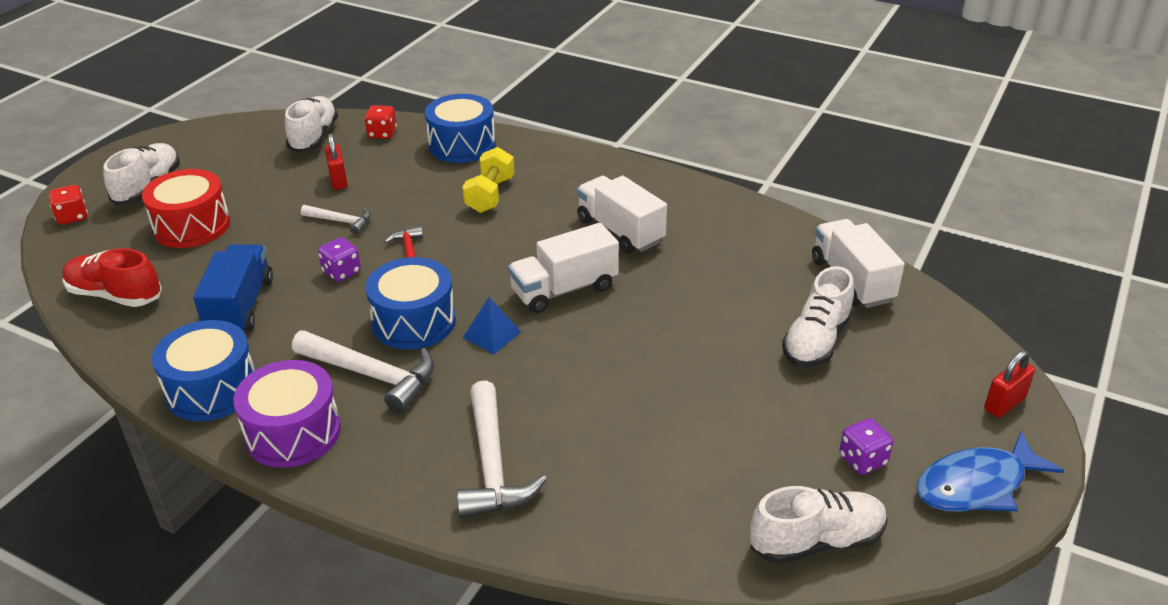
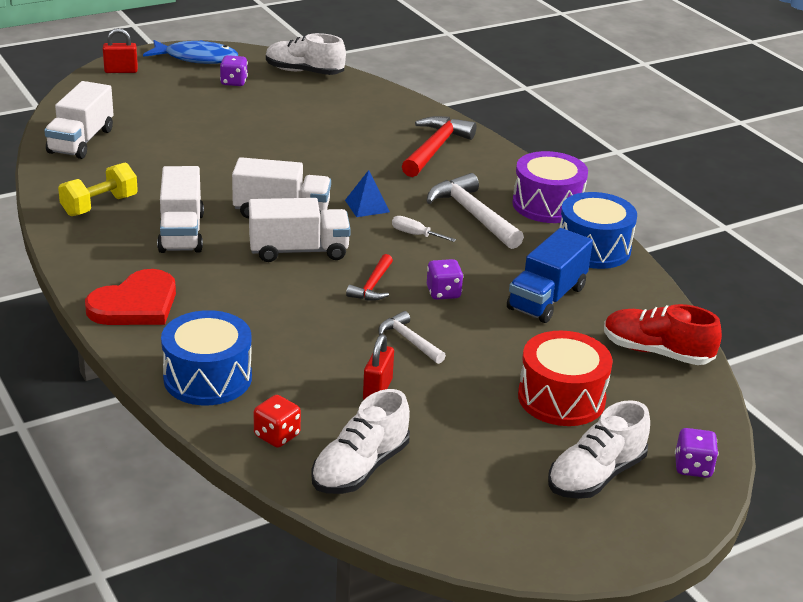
camera: 150 degrees left, 5 degrees down
red dice [49,185,88,225] -> purple dice [675,428,718,478]
red shoe [63,248,162,307] -> red shoe turned 150 degrees clockwise [604,304,722,365]
blue drum [365,257,456,349] -> white screwdriver [392,216,456,242]
white hammer [456,381,547,518] -> red hammer [402,116,476,177]
yellow dumbbell [462,147,515,213] -> yellow dumbbell moved to [58,163,138,216]
white shoe [782,266,854,367] -> none
none -> red heart [85,269,176,325]
none -> white truck [249,198,351,262]

